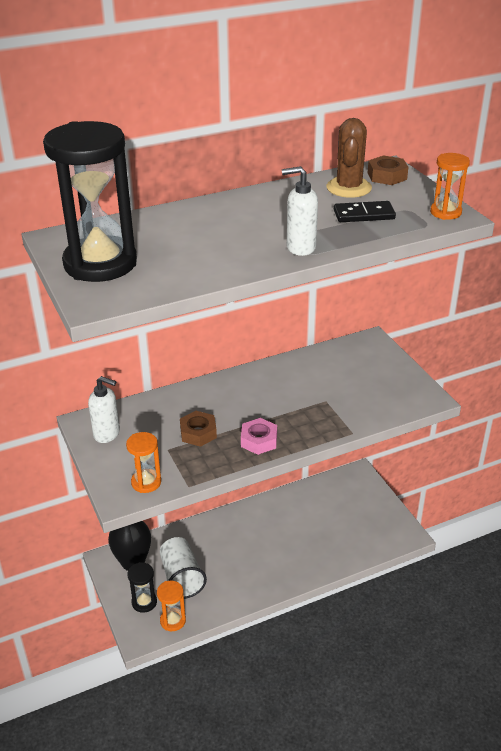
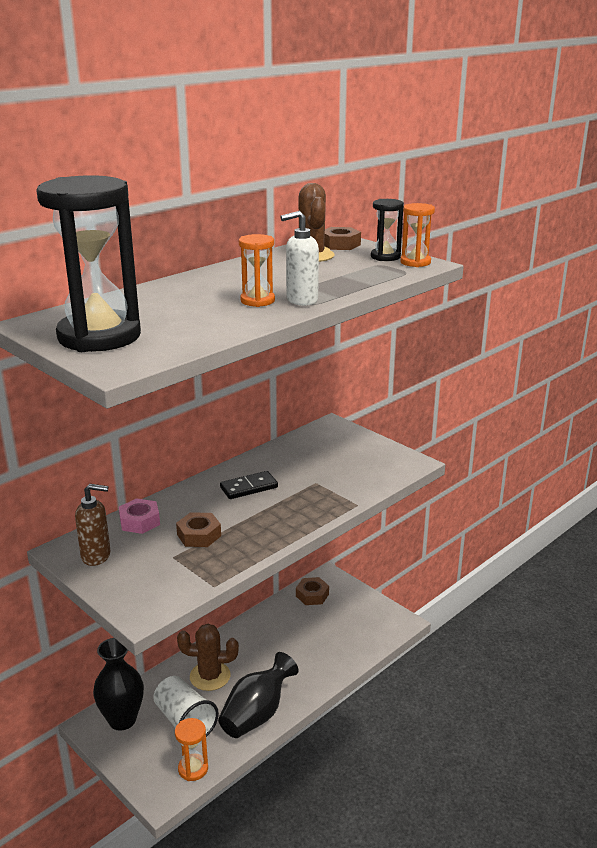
camera: 20 degrees left, 10 degrees down
white soap dispenser [88,376,120,443] -> brown soap dispenser [75,484,111,566]
orange hourglass [126,432,161,493] -> orange hourglass moved to [239,234,275,307]
black hourglass [127,562,157,613] -> black hourglass moved to [371,199,404,261]
pink nut [241,418,277,455] -> pink nut moved to [119,498,160,534]
black domino [334,201,396,222] -> black domino moved to [220,471,278,499]
none -> brown cactus [177,624,239,691]
none -> black vase [218,652,299,738]
none -> brown nut [296,577,329,605]

